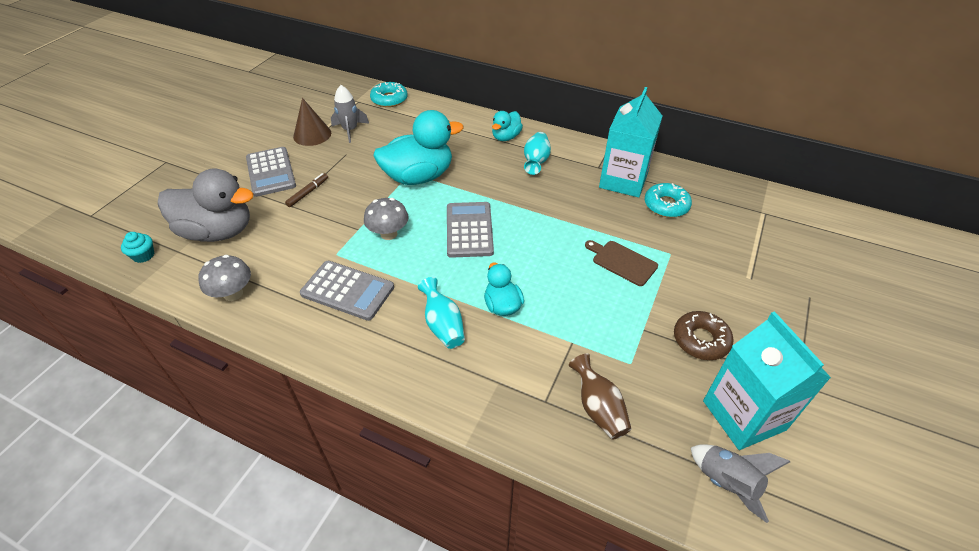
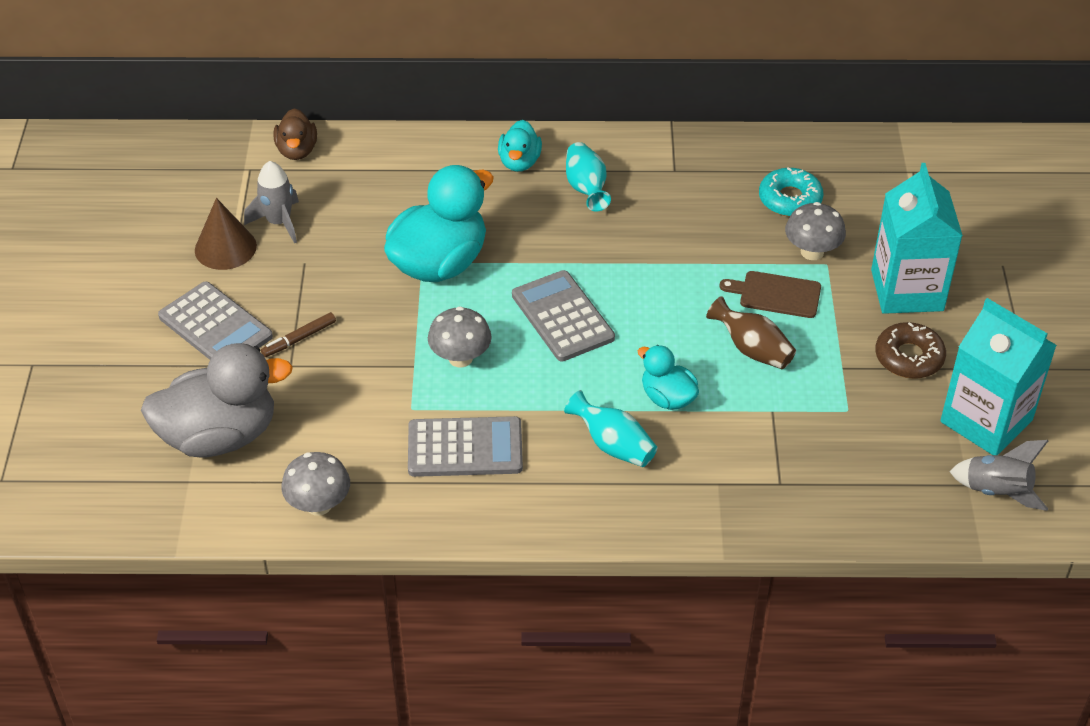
camera: 25 degrees left, 0 degrees up
turquoise cupcake [121,232,154,263] -> none
brown marker [285,173,328,207] -> brown marker turned 135 degrees counterclockwise [261,312,336,357]
turquoise donut [370,82,408,107] -> brown duck [273,109,317,160]
brown vase [569,353,632,440] -> brown vase moved to [706,296,796,369]
turquoise carton [599,87,662,197] -> turquoise carton moved to [871,163,963,314]
none -> grey mushroom [785,202,846,260]

